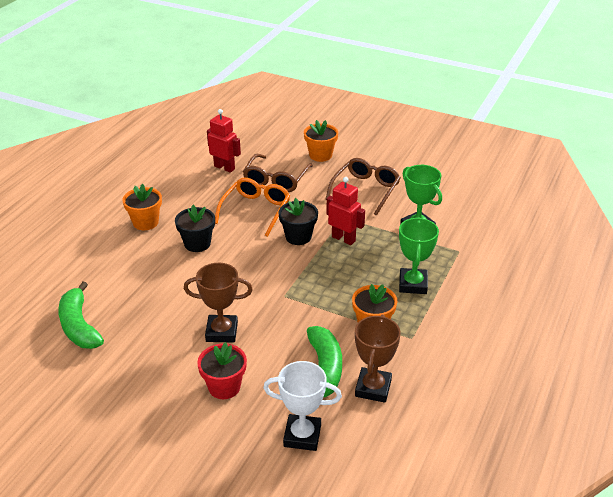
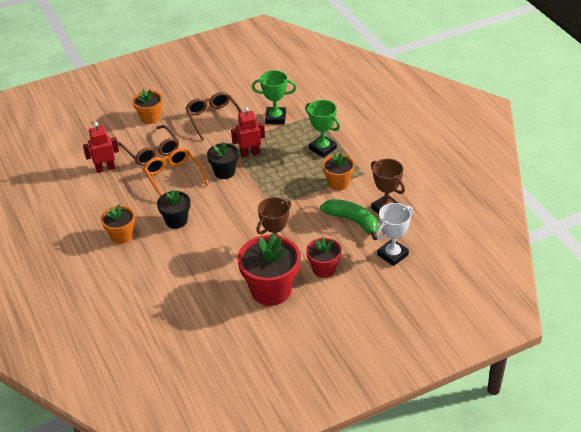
camera: 50 degrees left, 5 degrees up
green banana [58,282,104,349] -> none
none -> red flower pot [237,233,301,306]

